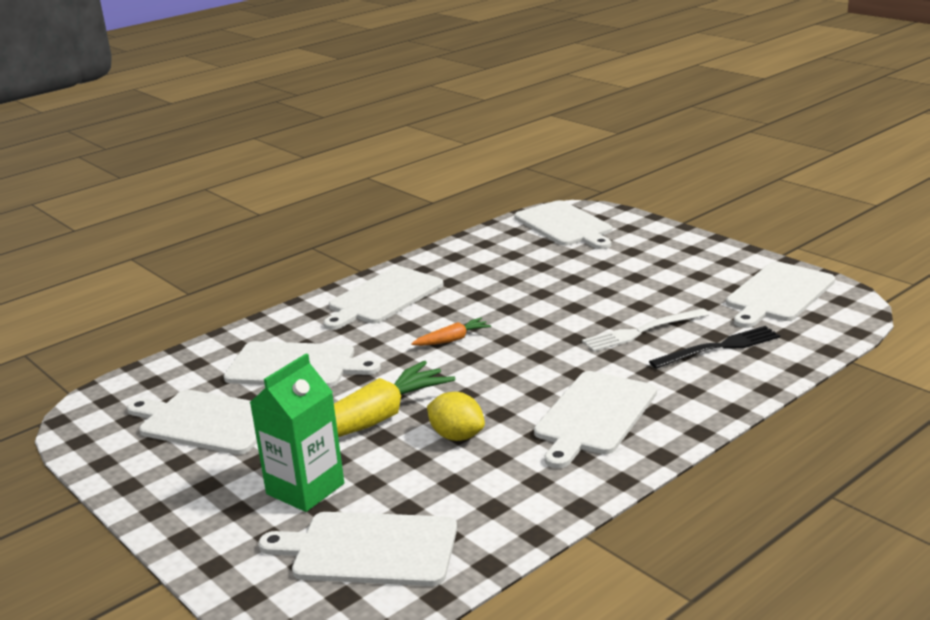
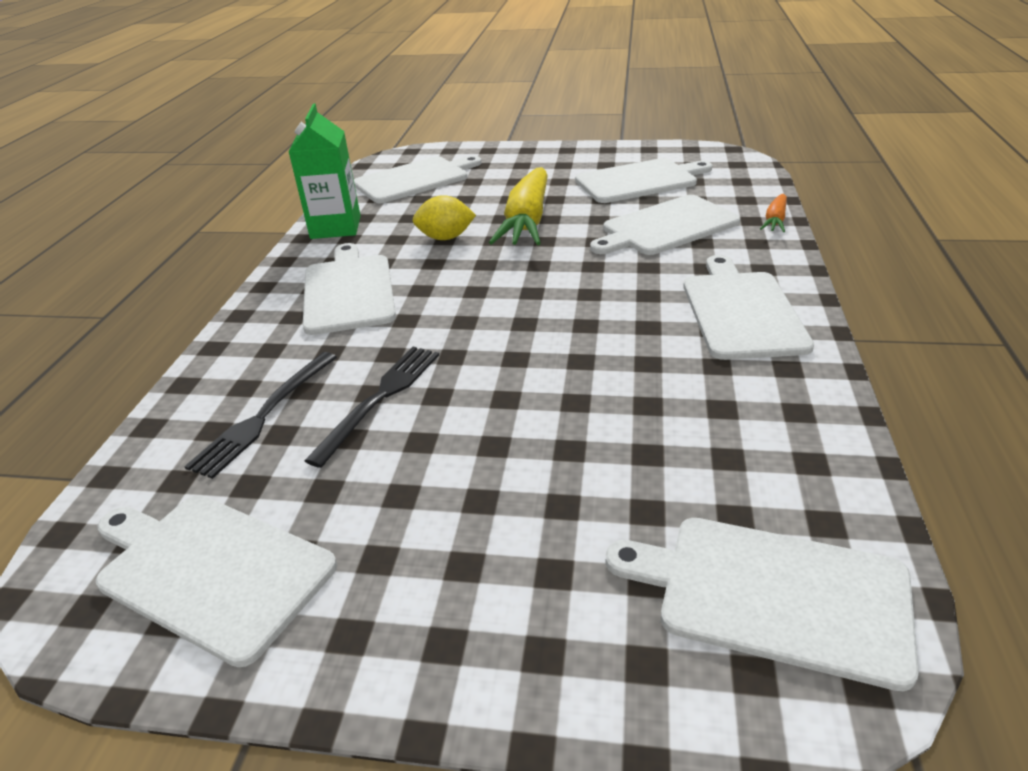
camera: 140 degrees right, 10 degrees up
green carton [250,353,344,512] -> green carton moved to [288,104,361,239]
orange carrot [411,318,491,346] -> orange carrot moved to [760,194,787,232]
white fork [582,308,710,352] -> black fork [304,347,439,468]
white cutting board [726,262,835,328] -> white cutting board turned 60 degrees counterclockwise [96,495,337,667]

